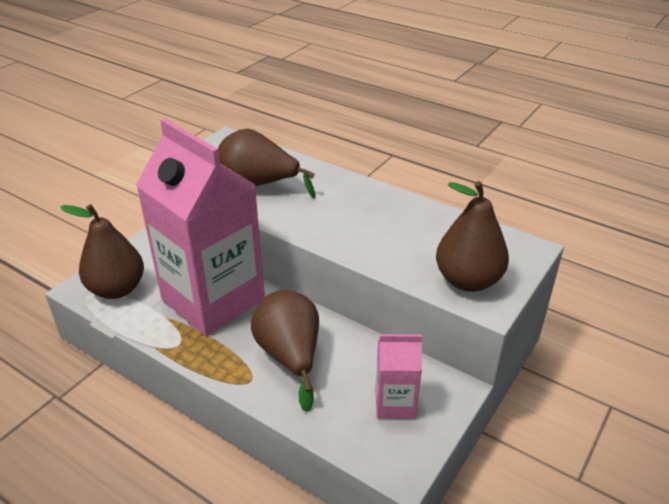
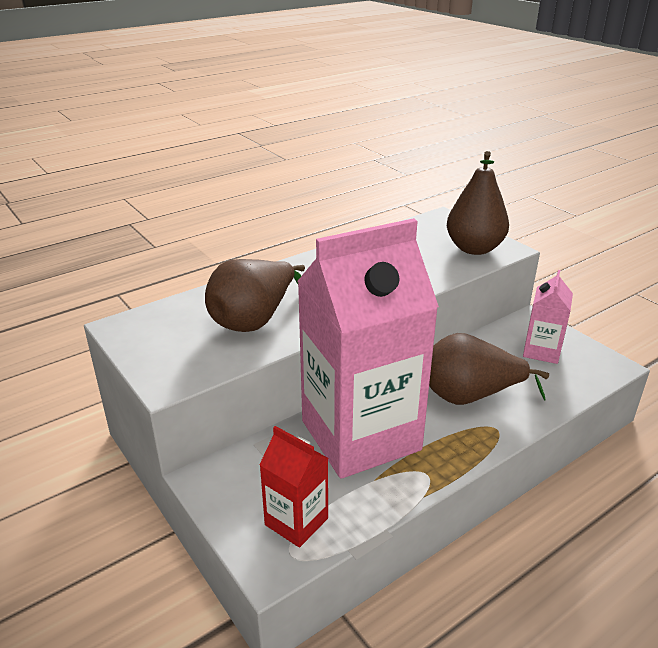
camera: 70 degrees left, 5 degrees down
brown pear [60,204,144,299] -> red carton [259,426,328,547]

